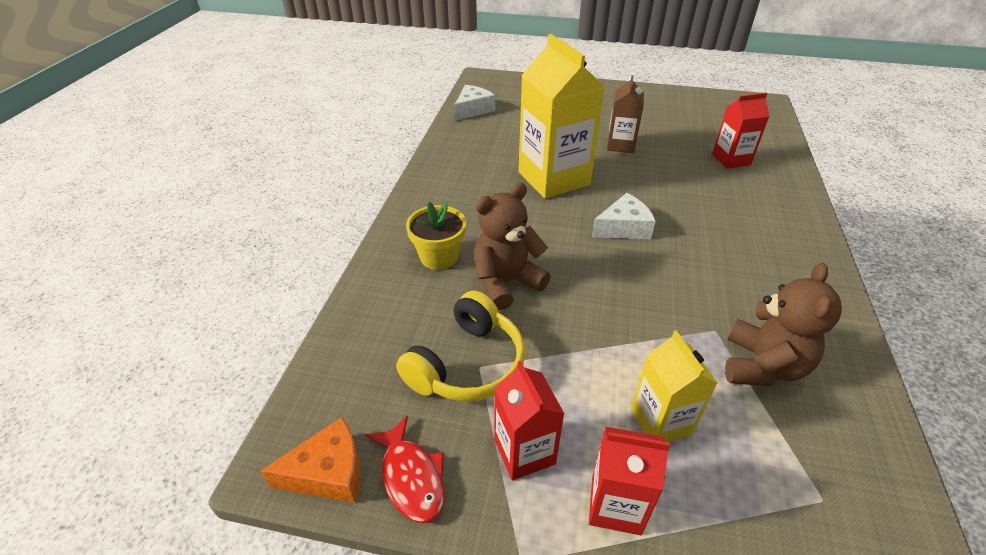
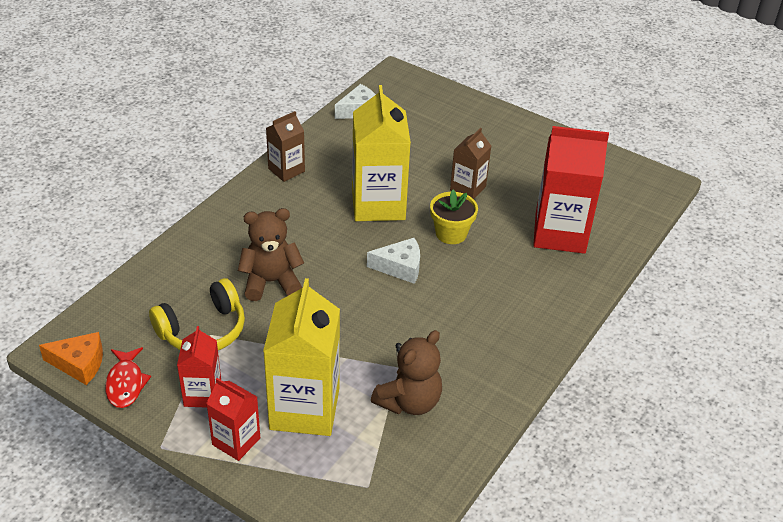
camera: 20 degrees right, 0 degrees up
yellow flower pot [406,202,466,270] -> yellow flower pot moved to [430,190,478,244]
yellow carton [631,330,717,442] -> yellow carton [263,278,340,436], size x1.84
red carton [712,93,769,169] -> red carton [533,126,609,254], size x1.84
none -> brown carton [266,111,305,182]

